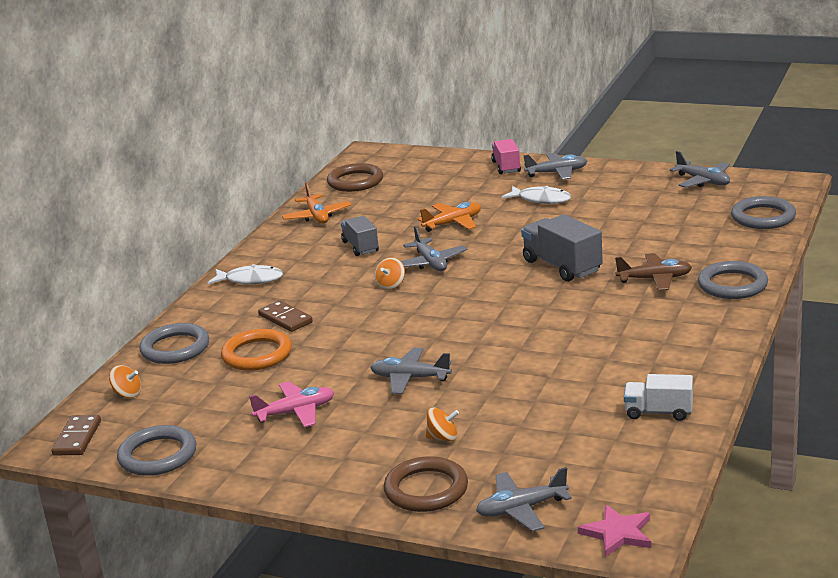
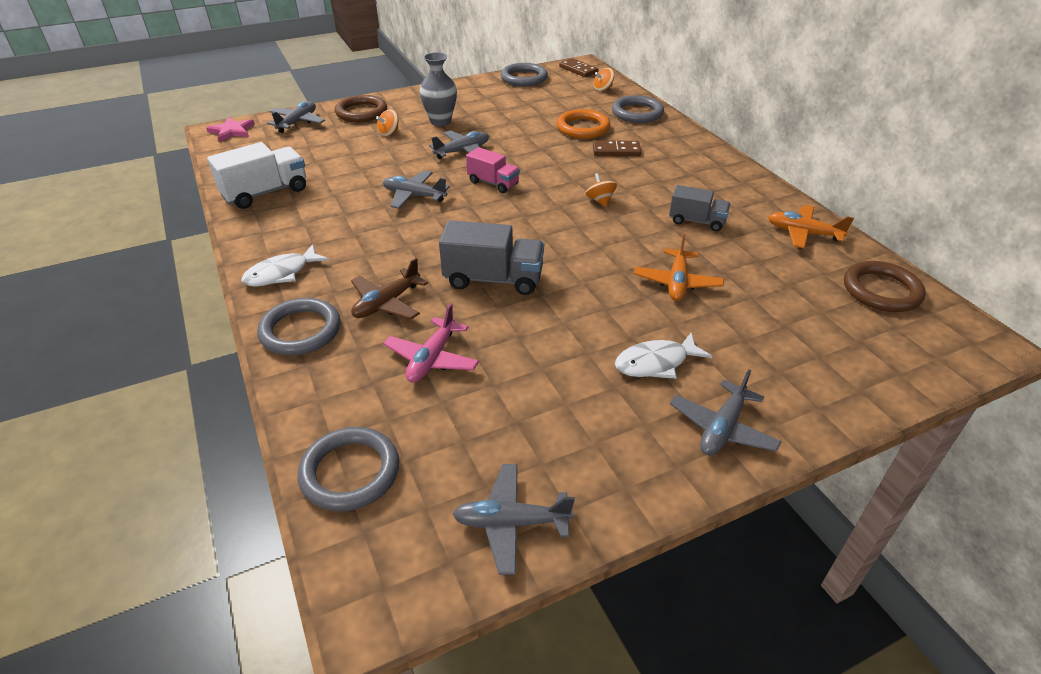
camera: 130 degrees right, 15 degrees up
white fish [208,264,283,284] -> white fish moved to [241,244,329,287]
pink plane [249,381,334,427] -> pink plane moved to [383,304,479,383]
grey plane [401,226,467,271] -> grey plane moved to [383,170,450,209]
pink truck [491,139,521,174] -> pink truck moved to [466,147,520,193]
white truck [624,374,693,421] -> white truck [207,142,306,209], size x1.57
none -> grey vase [419,52,457,126]

